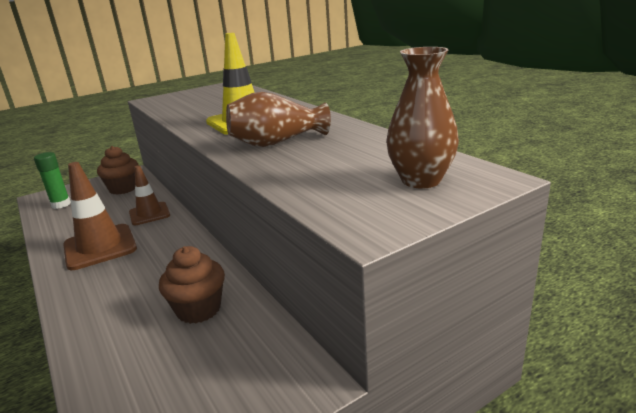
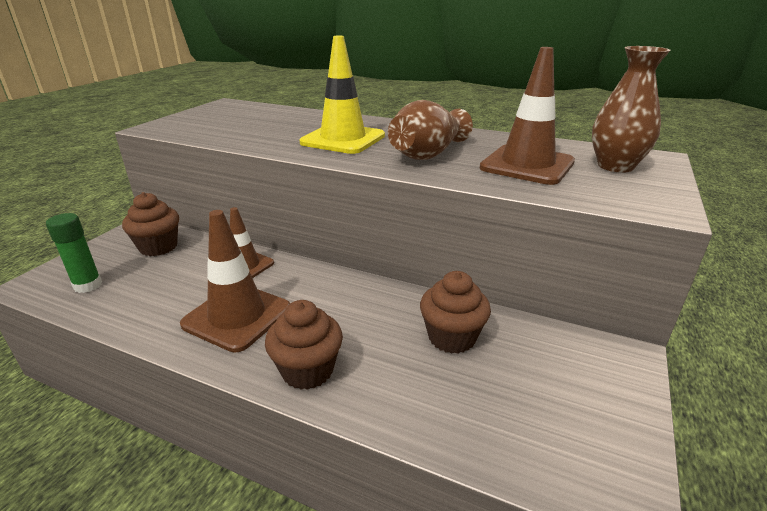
camera: 35 degrees left, 5 degrees up
none -> brown cupcake [265,300,343,390]
none -> brown traffic cone [480,47,575,185]

